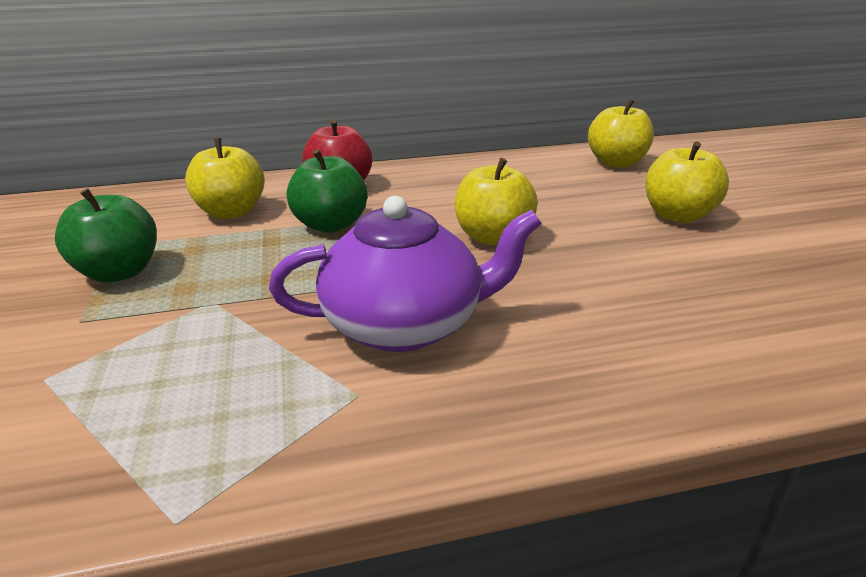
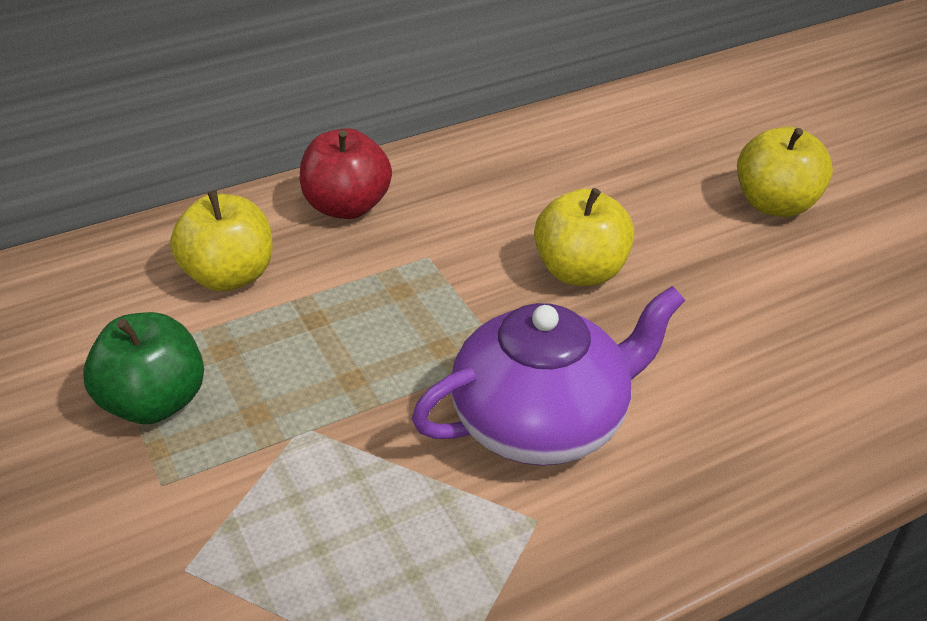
camera: 15 degrees left, 10 degrees up
green apple [287,149,368,233] -> none
yellow apple [588,99,654,168] -> none

